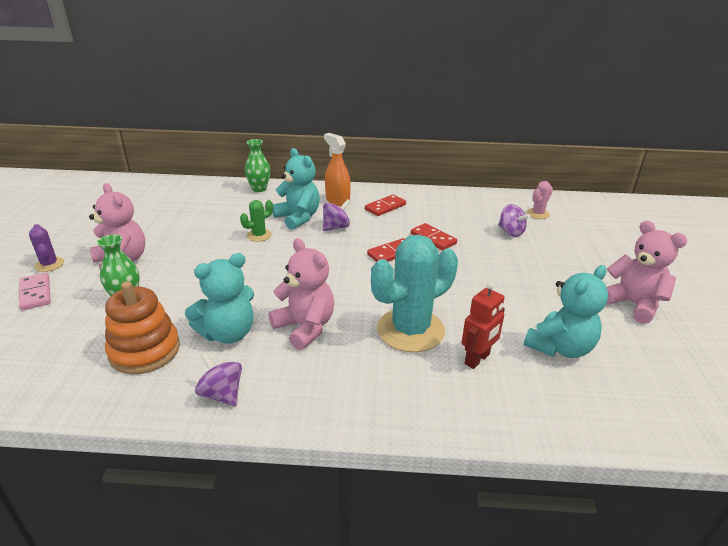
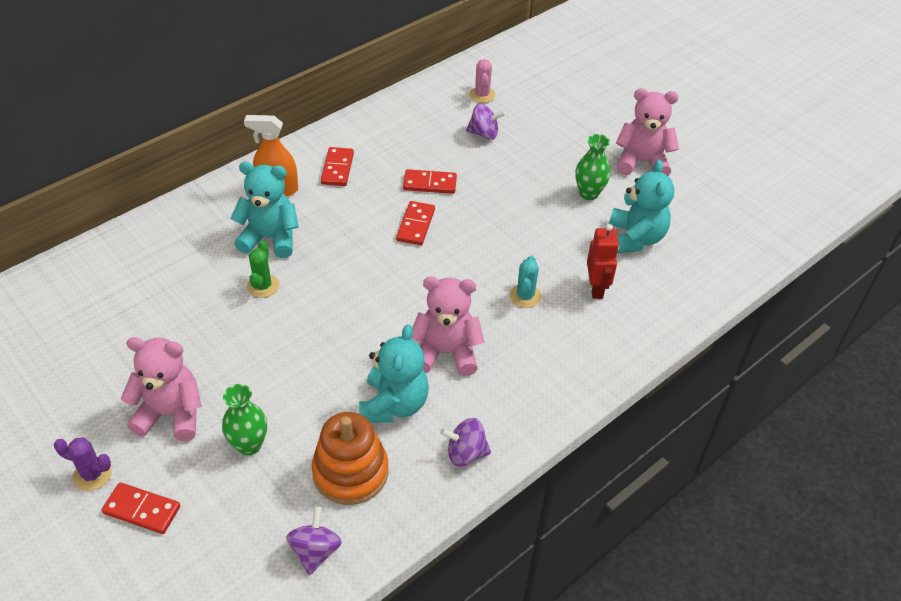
camera: 45 degrees left, 15 degrees up
pink domino [19,272,51,310] -> red domino [102,482,180,534]
green vase [245,139,270,192] -> green vase moved to [575,134,610,200]
purple spinning top [323,199,351,231] -> purple spinning top moved to [286,506,342,575]
turquoise cactus [371,235,458,352] -> turquoise cactus [510,256,541,308], size x0.46

